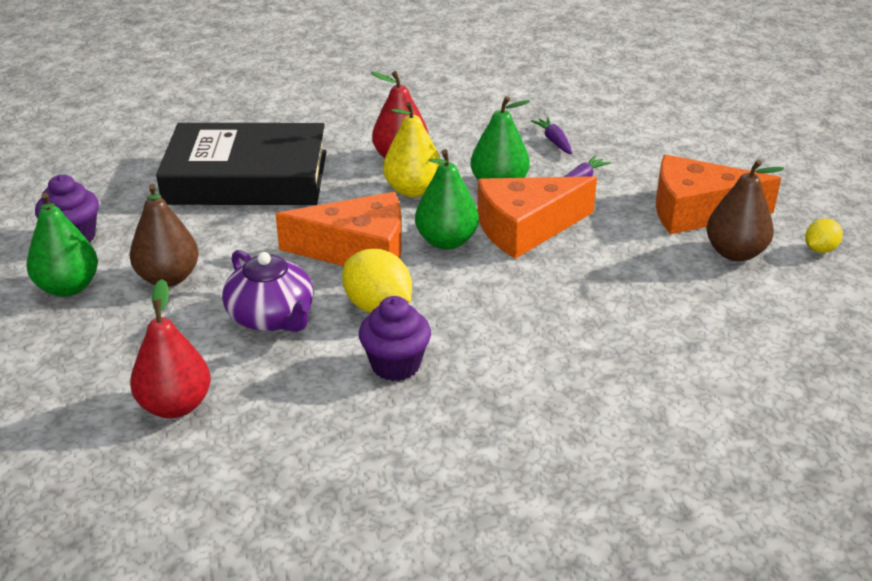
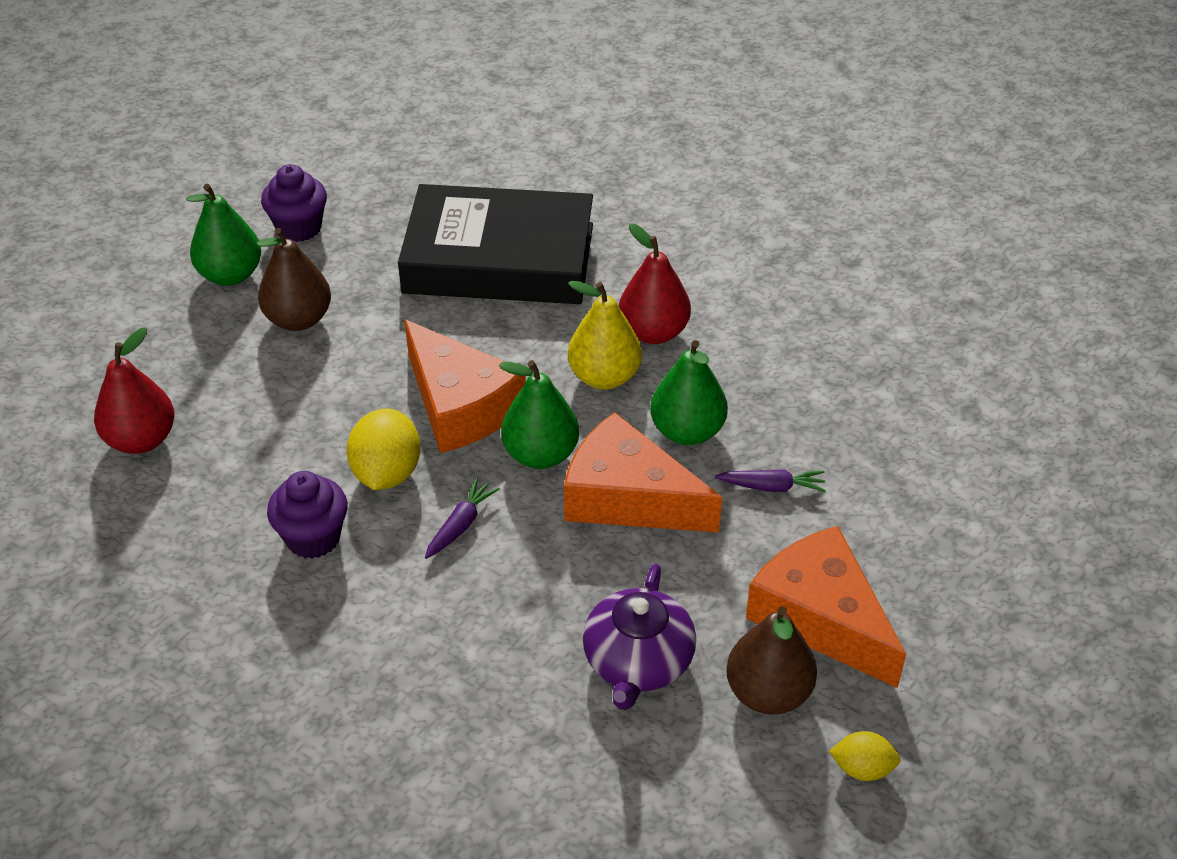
camera: 50 degrees right, 10 degrees up
black book [156,123,327,205] -> black book turned 45 degrees counterclockwise [398,184,593,304]
purple teapot [222,250,313,332] -> purple teapot moved to [583,563,696,710]
purple carrot [531,117,572,154] -> purple carrot moved to [425,478,500,559]

